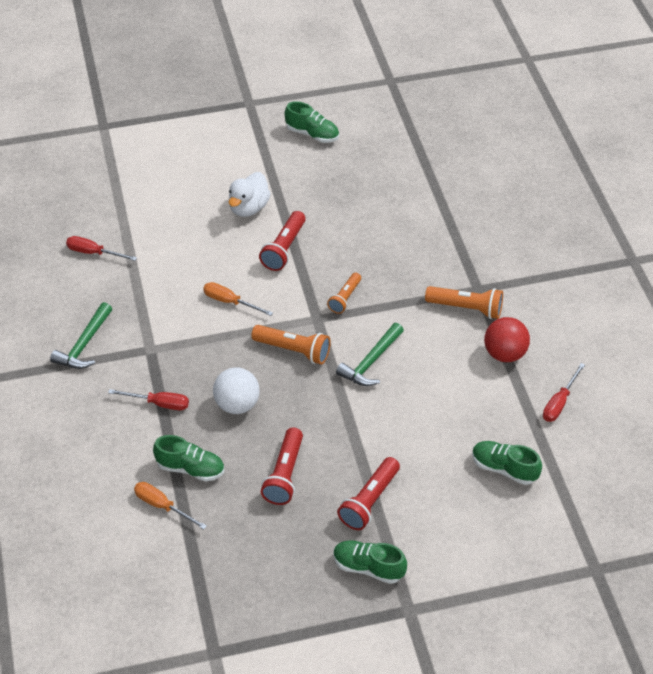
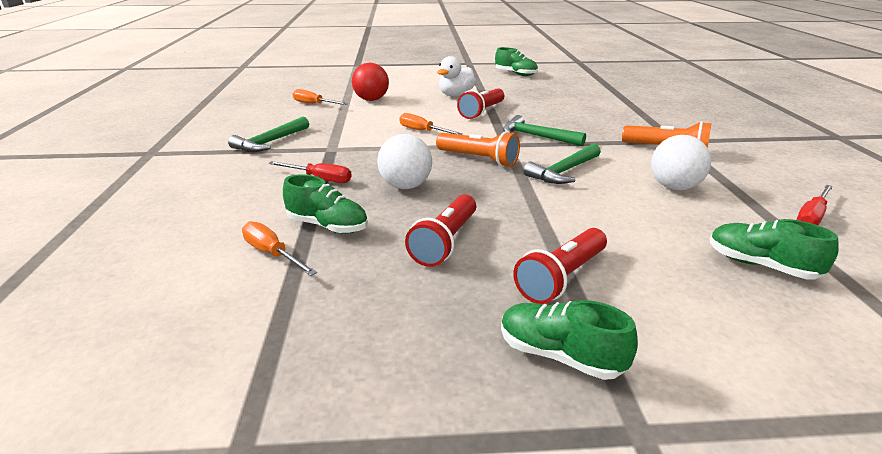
camera: 10 degrees right, 20 degrees down
red screwdriver [66,236,137,261] -> orange screwdriver [293,89,348,105]
orange flashlight [327,273,361,314] -> green hammer [503,115,586,146]
red ball [484,317,530,362] -> red ball moved to [352,63,389,101]
none -> white ball [651,135,711,190]

